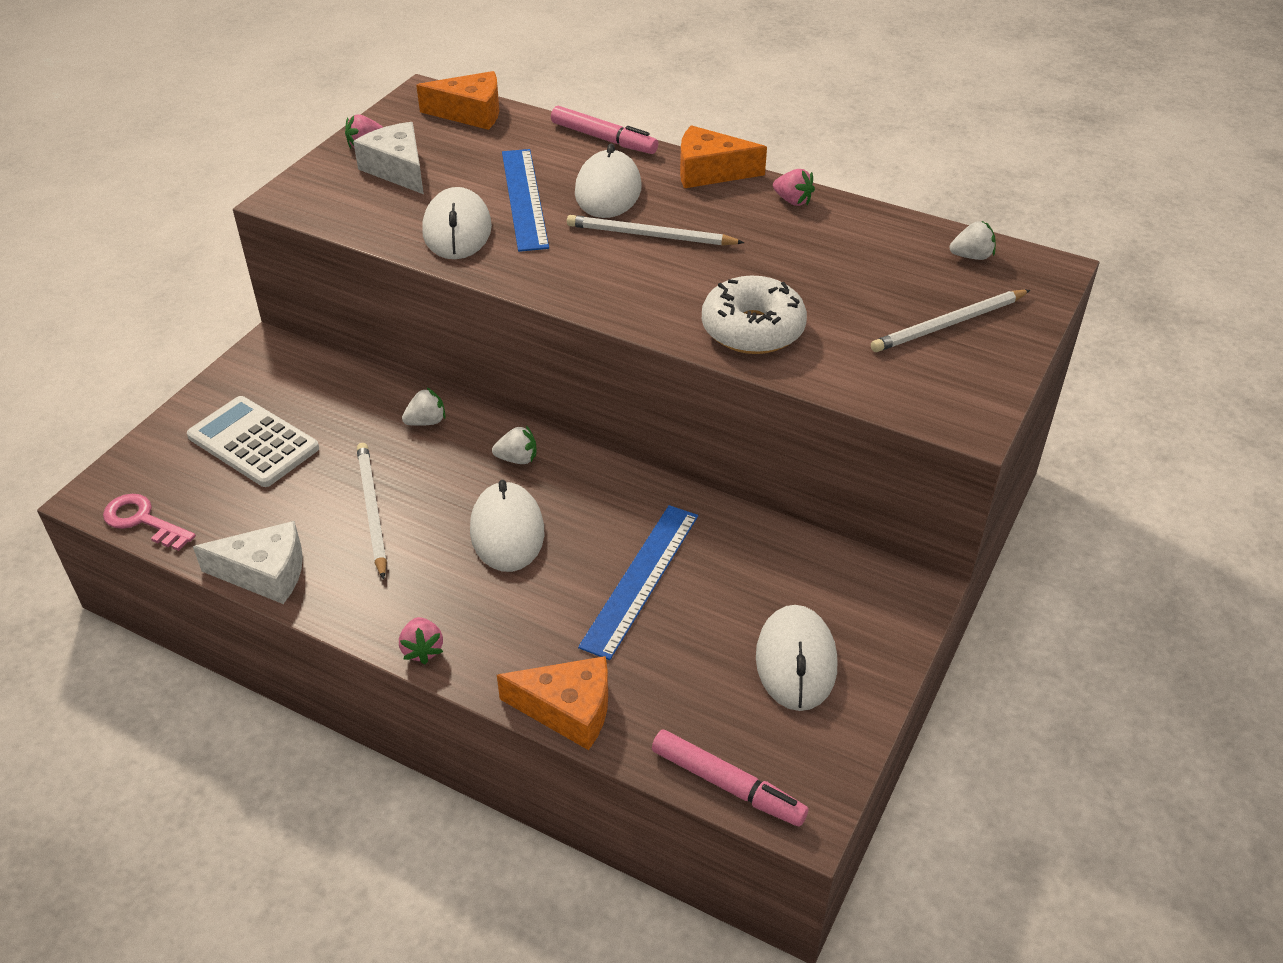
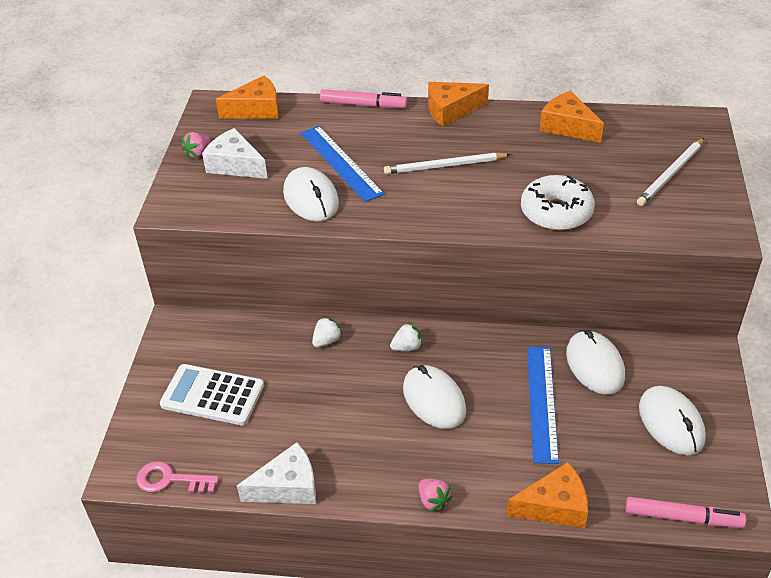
camera: 20 degrees left, 0 degrees up
white pencil [357,443,387,580] -> none
white mouse [575,144,641,218] -> white mouse moved to [566,330,625,394]
pink strawberry [773,169,815,206] -> none
white strawberry [949,221,996,260] -> none
none -> orange cheese [540,91,604,143]

